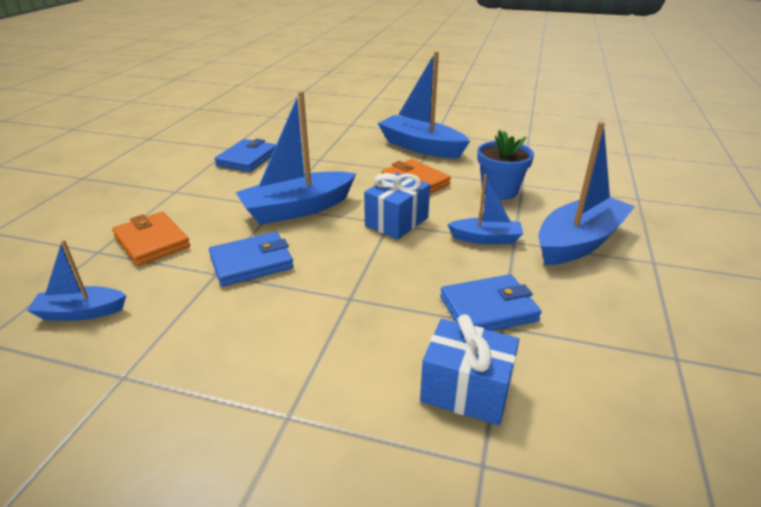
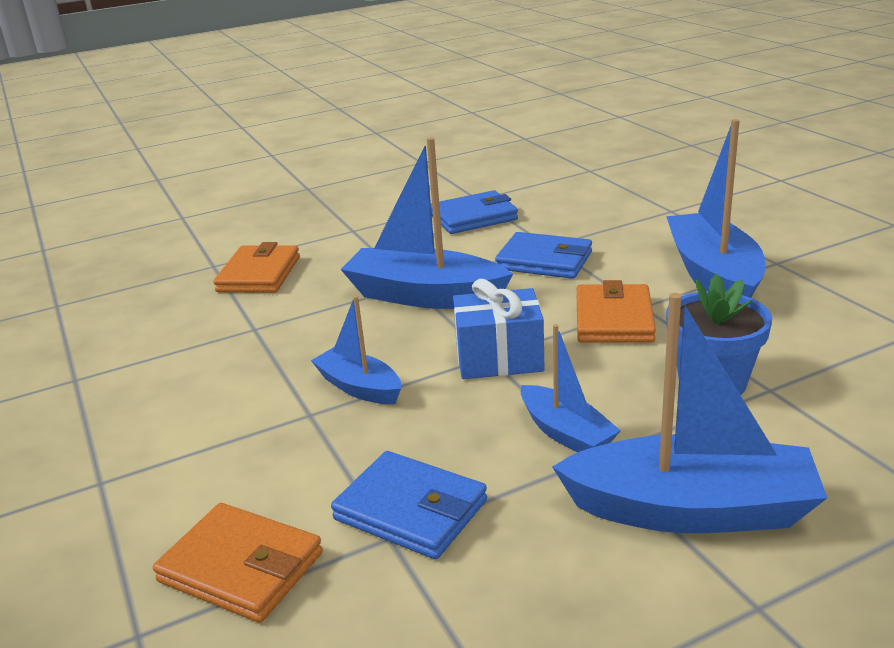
camera: 50 degrees right, 5 degrees down
blue boat [27,240,126,321] -> blue boat moved to [311,296,401,404]
blue wallet [209,232,294,286] -> blue wallet moved to [495,232,592,279]
blue gift [420,314,519,425] -> orange wallet [153,503,323,623]

